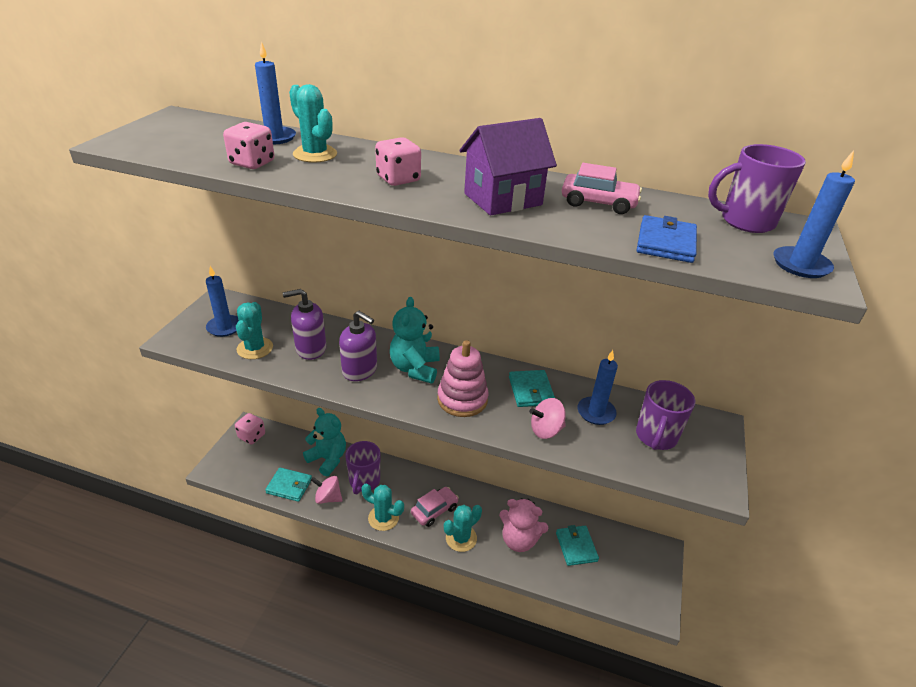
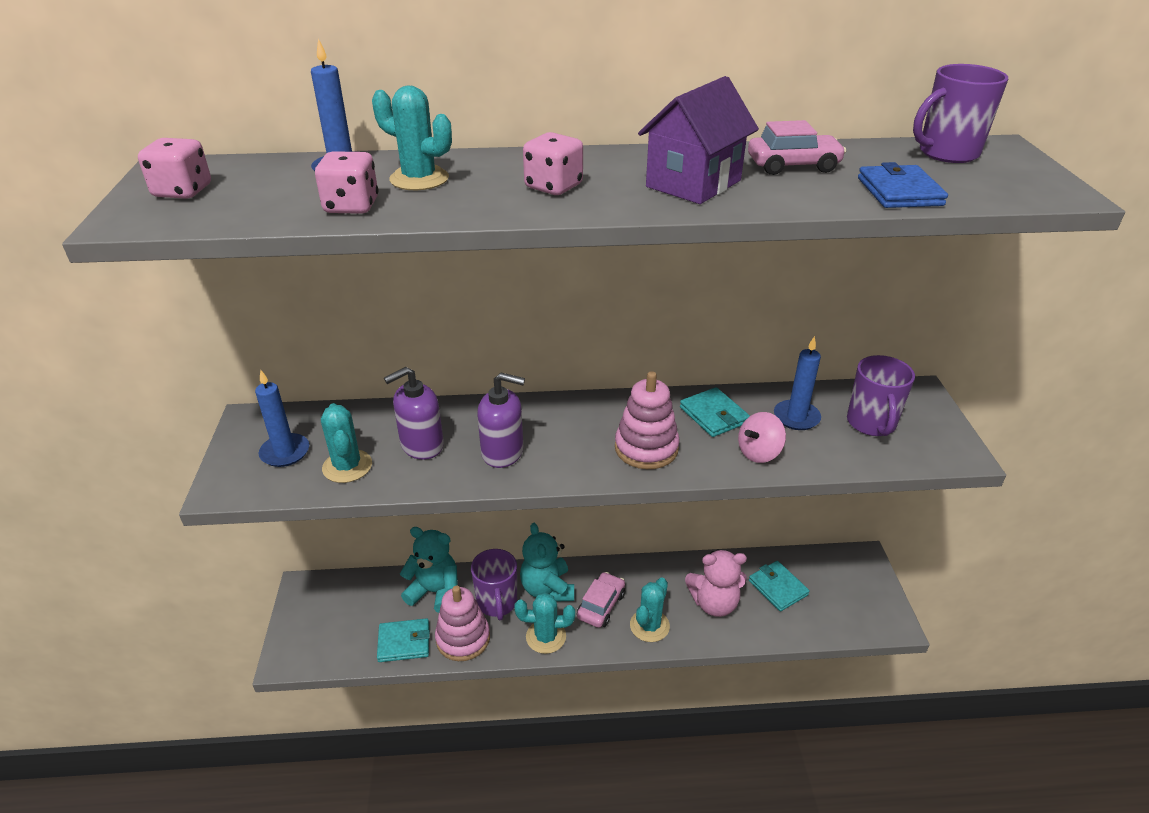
camera: 20 degrees left, 0 degrees up
pink dice [235,413,265,445] -> pink dice moved to [138,138,211,199]
pink spinning top [311,476,342,504] -> pink stacking toy [435,586,490,661]
turquoise teddy bear [390,297,440,384] -> turquoise teddy bear moved to [520,523,574,602]
blue candle [774,151,855,278] -> none

